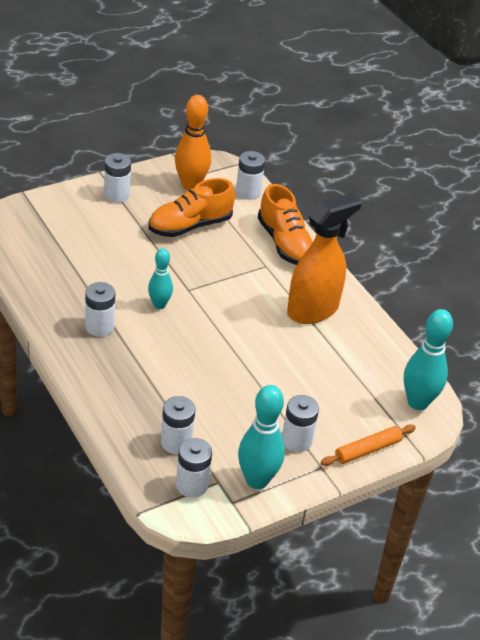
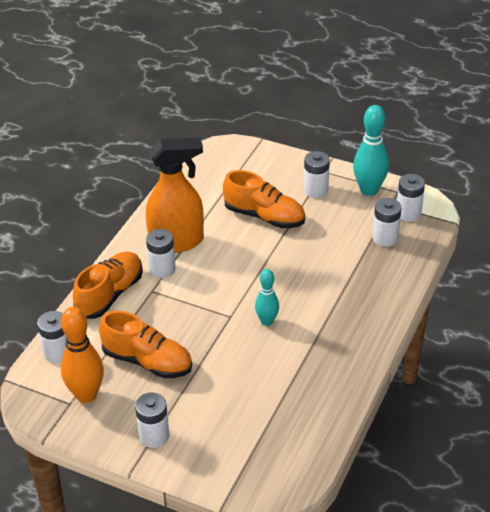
camera: 120 degrees left, 0 degrees up
white battery [85,282,115,337] -> white battery moved to [146,229,176,278]
orange spray bottle [287,192,362,324] -> orange spray bottle turned 150 degrees clockwise [146,137,204,253]
orange rolling pin [321,424,416,466] -> none
turquoise bowling pin [404,309,453,410] -> none
none -> orange shoe [223,170,305,228]

